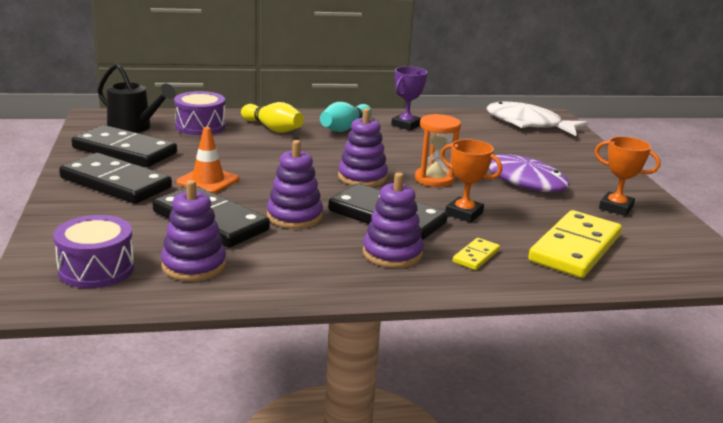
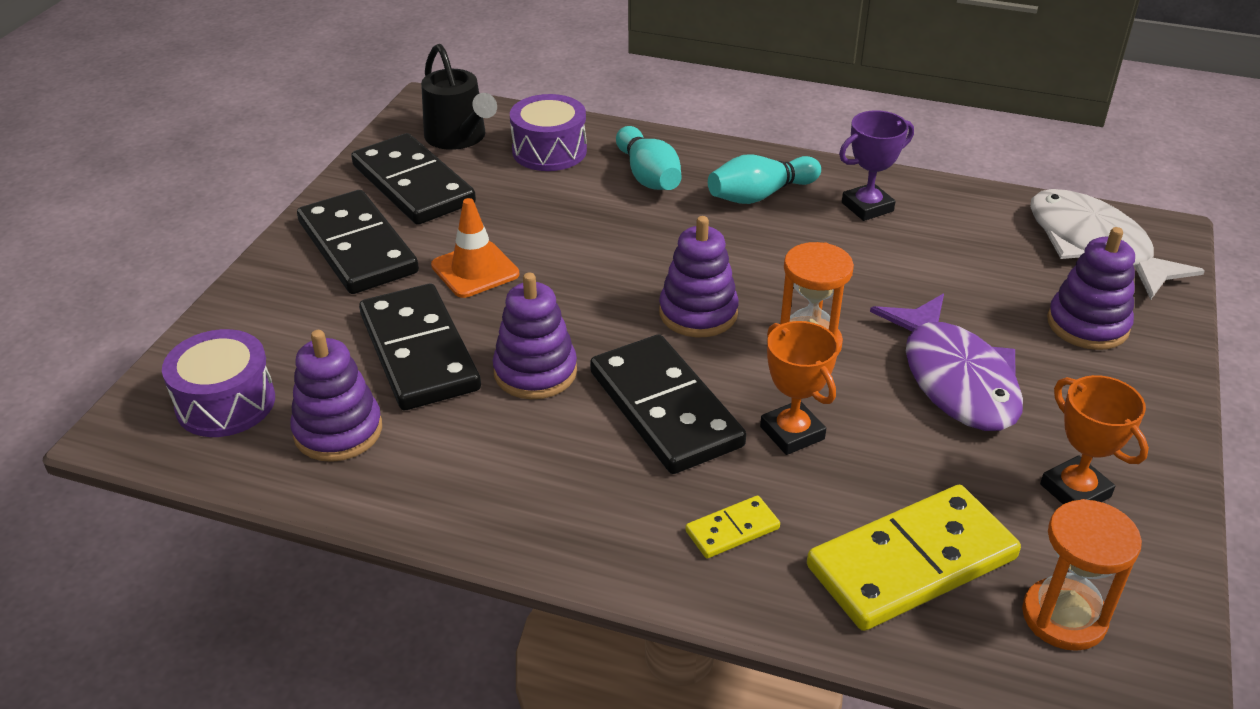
camera: 30 degrees right, 15 degrees up
yellow bowling pin [241,102,304,133] -> turquoise bowling pin [616,126,682,190]
purple stacking toy [363,172,423,268] -> purple stacking toy moved to [1047,227,1135,350]
none -> orange hourglass [1022,499,1142,651]

